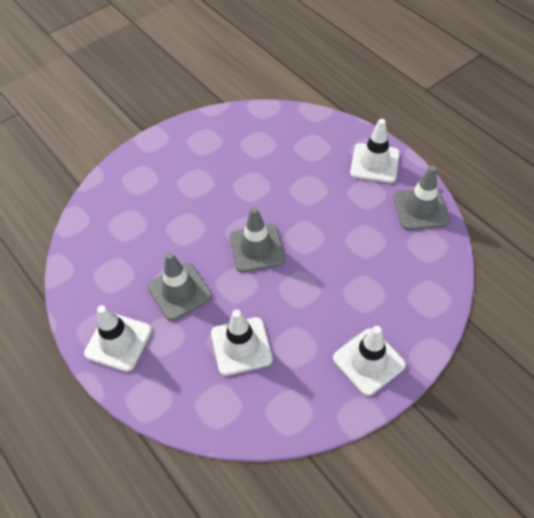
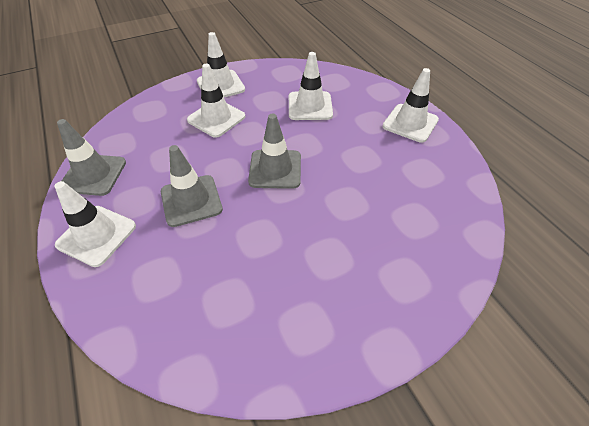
camera: 170 degrees left, 5 degrees down
grey traffic cone [147,252,212,321] -> grey traffic cone moved to [161,145,223,227]
none -> white traffic cone [187,64,246,138]

